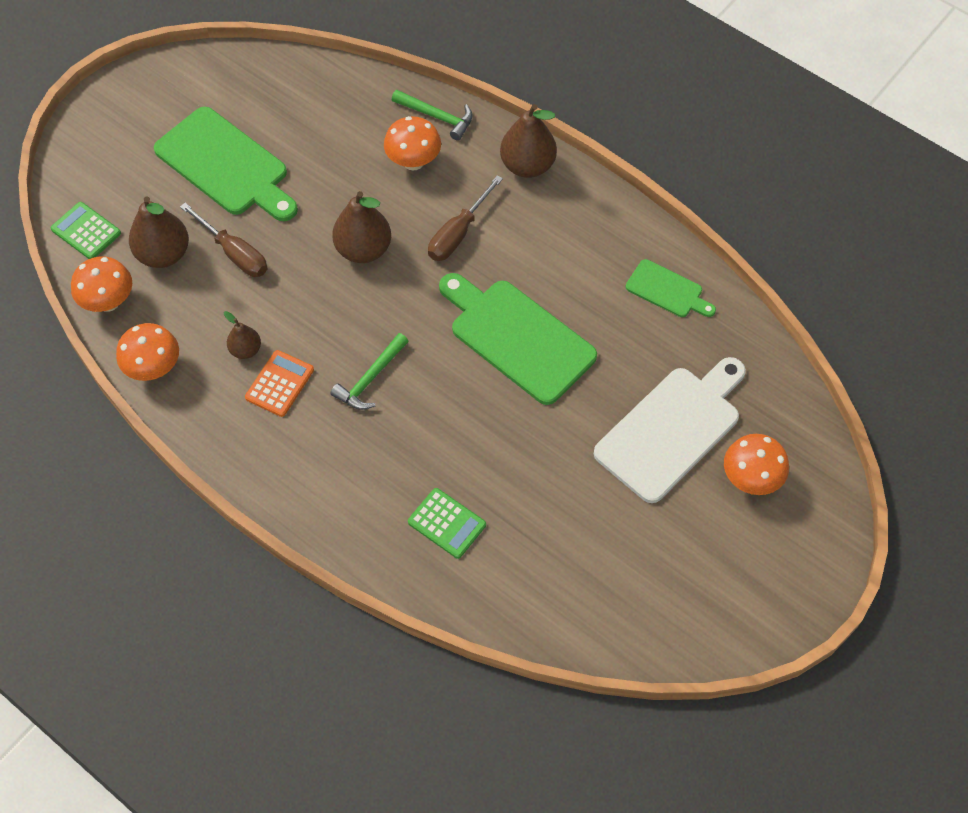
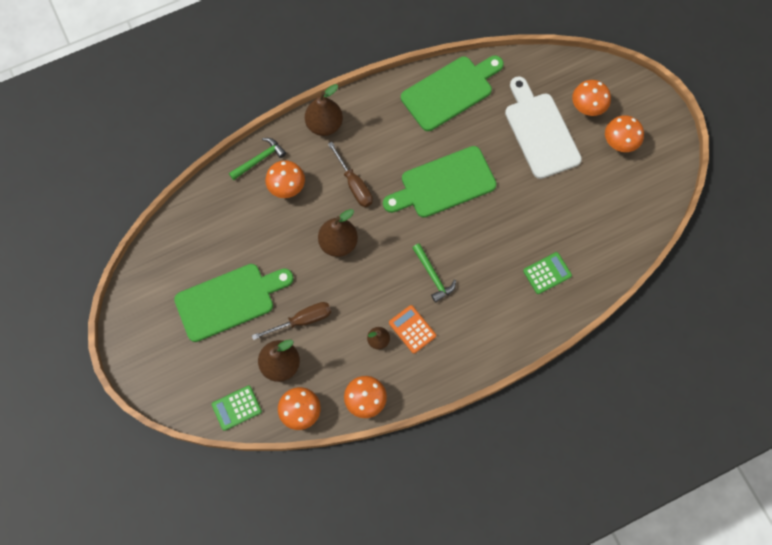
camera: 65 degrees left, 10 degrees up
green cutting board [626,259,716,317] -> green cutting board [401,56,504,131], size x1.91
none -> orange mushroom [605,115,644,152]

